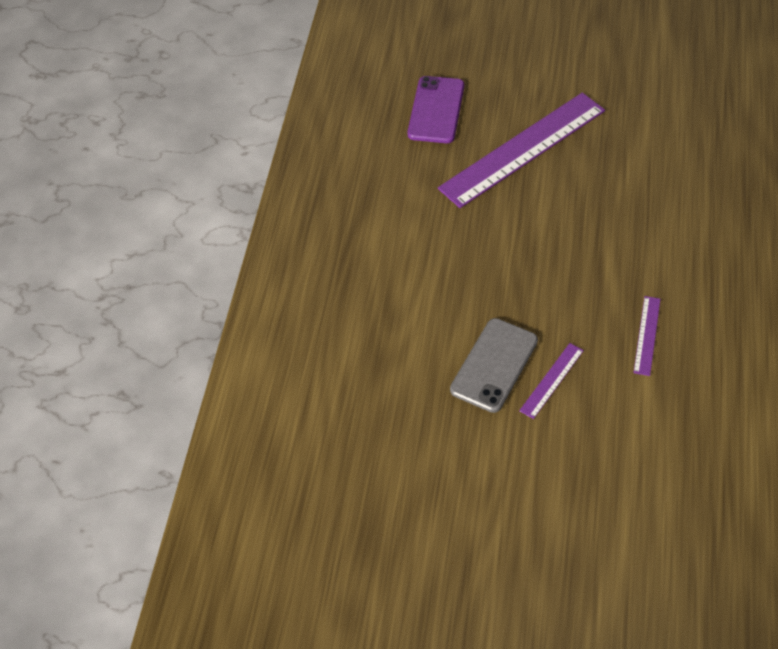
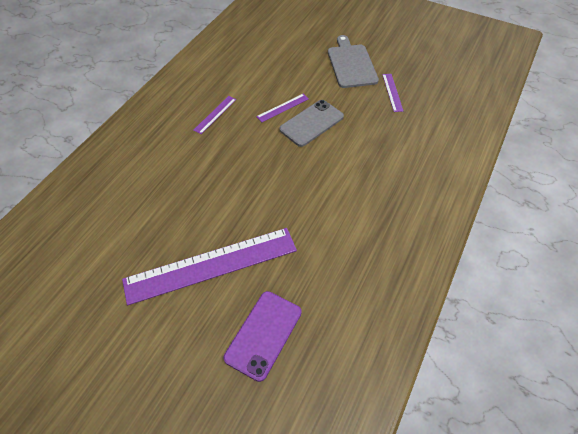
camera: 165 degrees left, 0 degrees up
none -> grey cutting board [328,35,379,88]
none -> purple ruler [382,74,403,112]

